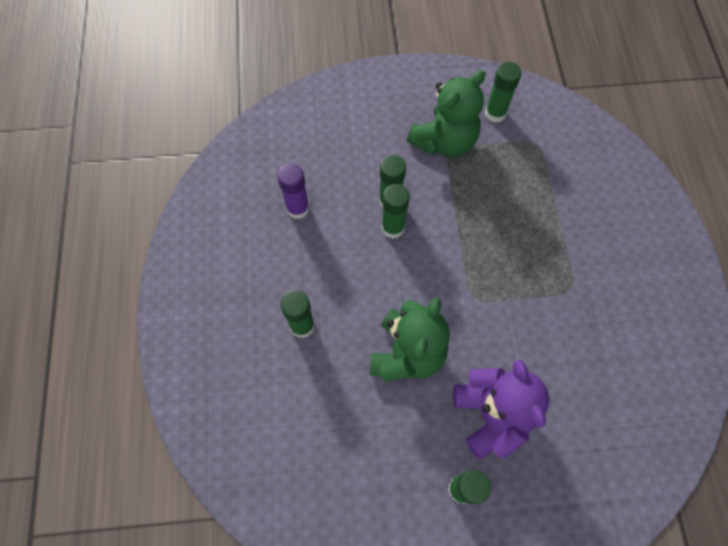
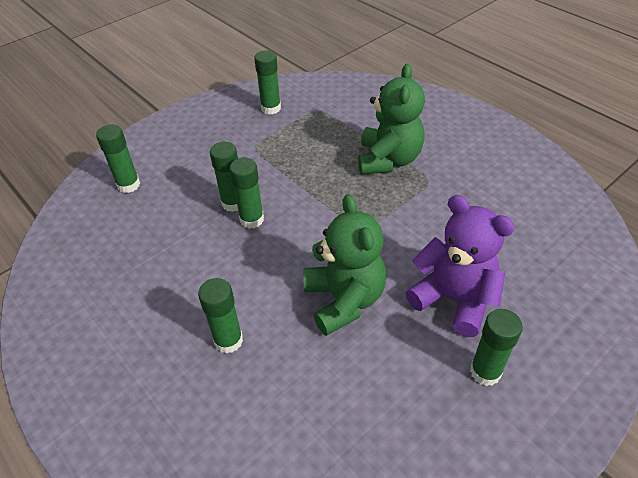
camera: 35 degrees left, 20 degrees down
purple glue stick [277,163,309,219] -> none
green teddy bear [407,70,485,157] -> green teddy bear moved to [358,64,425,175]
none -> green glue stick [96,125,140,193]

